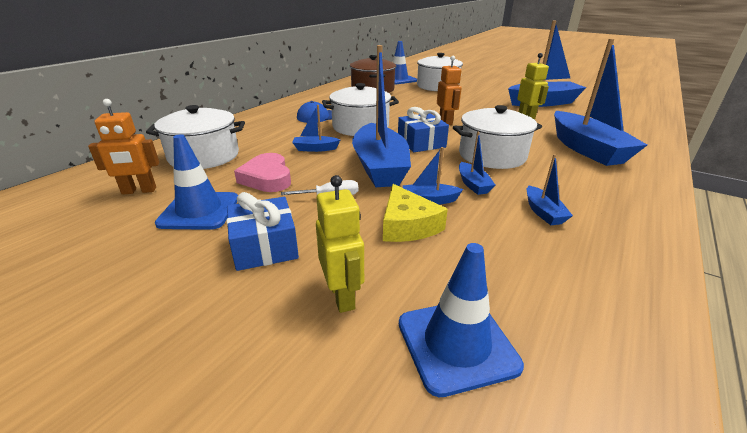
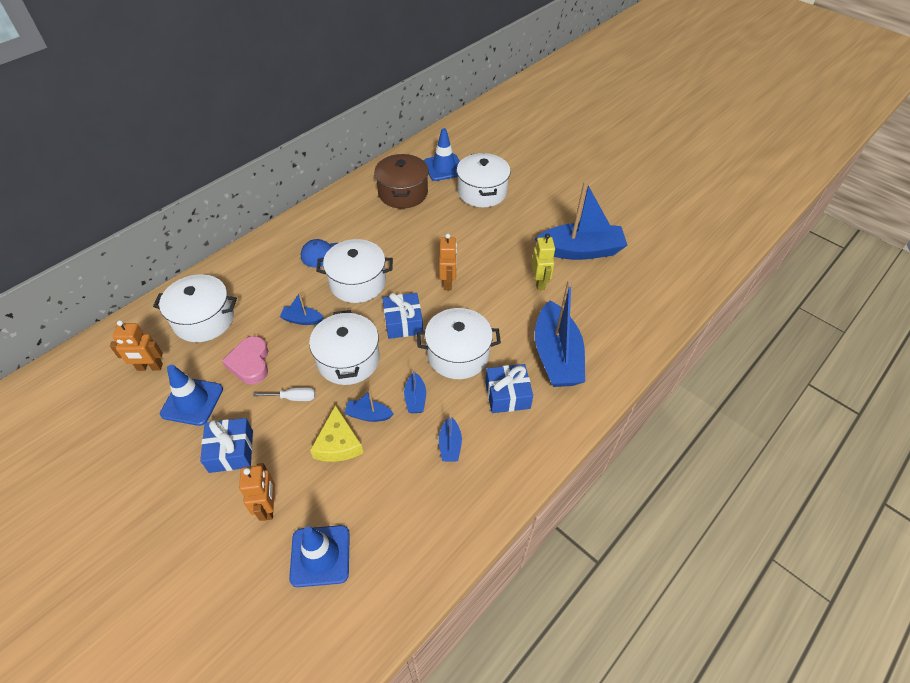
camera: 10 degrees right, 20 degrees up
yellow robot [316,175,364,313] -> orange robot [239,463,275,521]
blue boat [352,45,411,187] -> white pot [309,310,380,385]
none -> blue gift [485,364,533,413]

